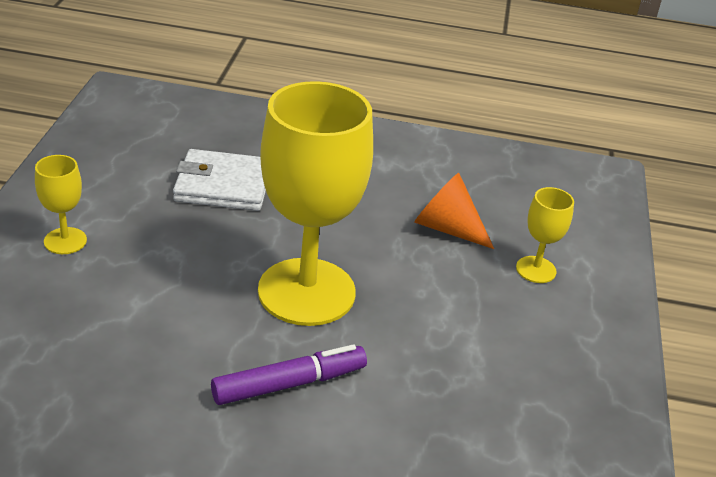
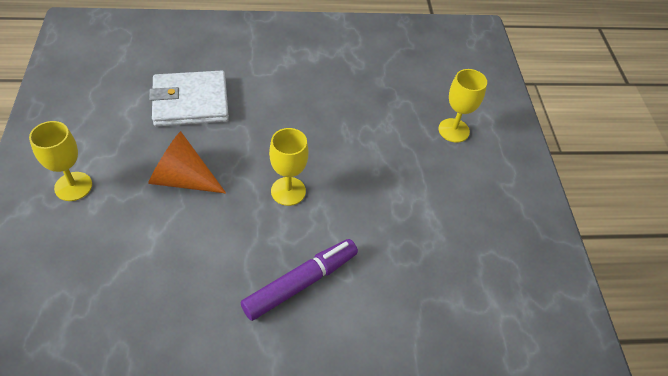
camera: 15 degrees left, 15 degrees up
yellow goblet [258,81,373,326] -> yellow goblet [269,128,308,206], size x0.44
orange cone [414,173,494,249] -> orange cone moved to [148,131,226,193]

